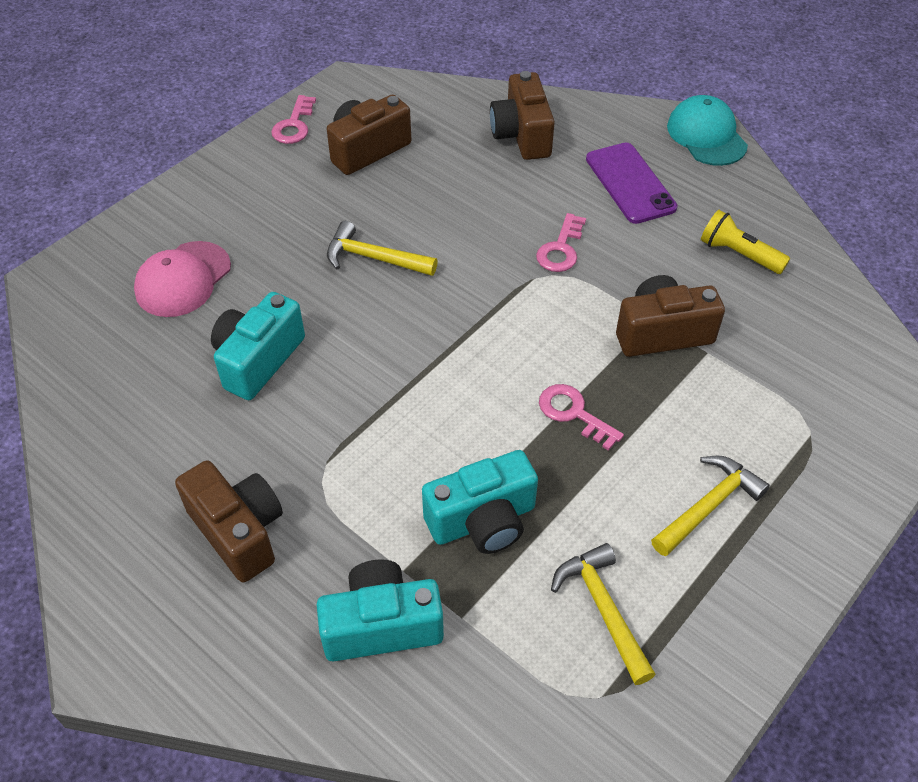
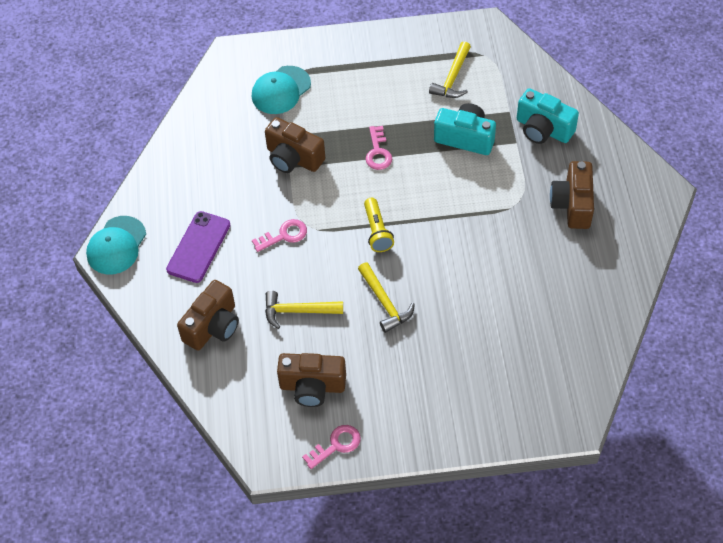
camera: 135 degrees left, 5 degrees up
pink cap [134,241,231,317] -> none
turquoise camera [211,292,305,400] -> none
yellow hammer [651,455,770,556] -> yellow hammer moved to [265,291,343,329]
yellow flashlight [701,210,790,274] -> yellow flashlight moved to [364,198,394,252]
none -> turquoise cap [252,66,311,114]

